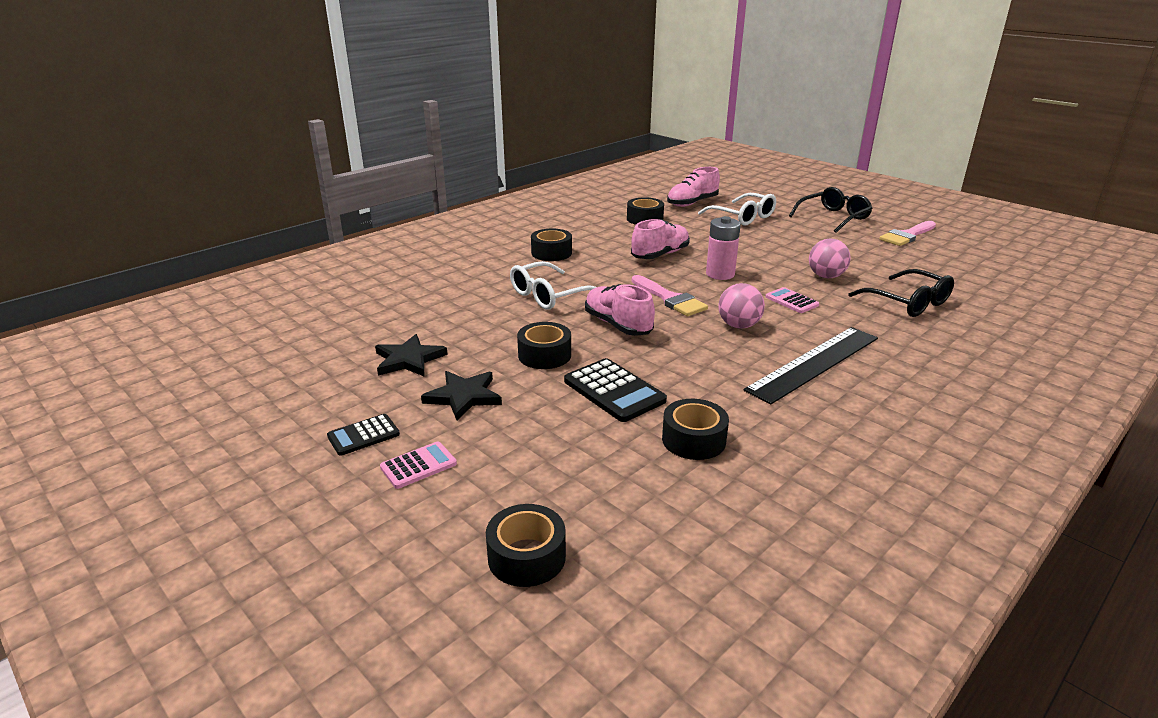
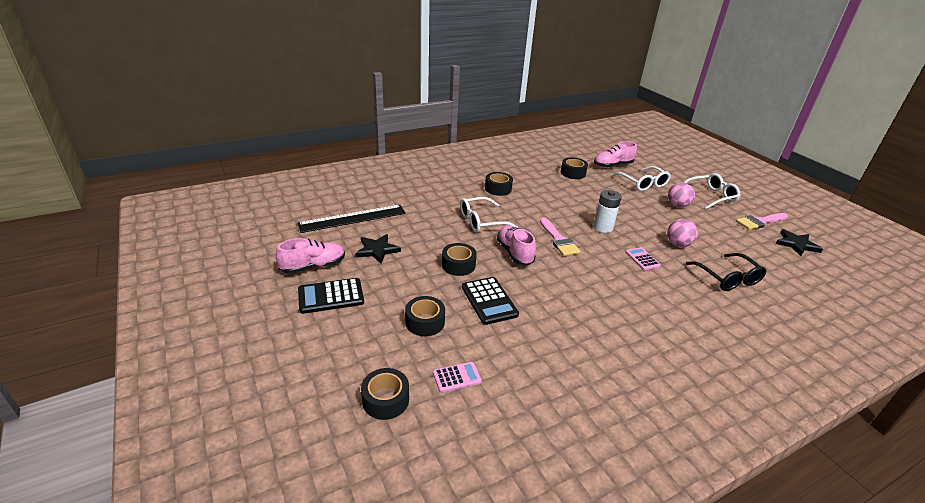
camera: 15 degrees right, 5 degrees up
black calculator [327,414,400,456] -> black calculator [298,278,364,314], size x1.66
pink calculator [380,441,457,489] -> pink calculator moved to [433,362,482,393]
black star [421,371,502,420] -> black star moved to [775,229,823,256]
pink shoe [631,219,690,259] -> pink shoe moved to [276,238,345,274]
black tape [662,399,729,460] -> black tape moved to [405,296,445,336]
pink battery [706,216,741,280] -> white battery [593,190,622,233]
pink ball [718,283,765,329] -> pink ball moved to [668,182,695,207]
black ruler [744,327,878,404] -> black ruler moved to [297,205,406,233]
black glasses [789,187,873,233] -> white glasses [684,173,741,209]

